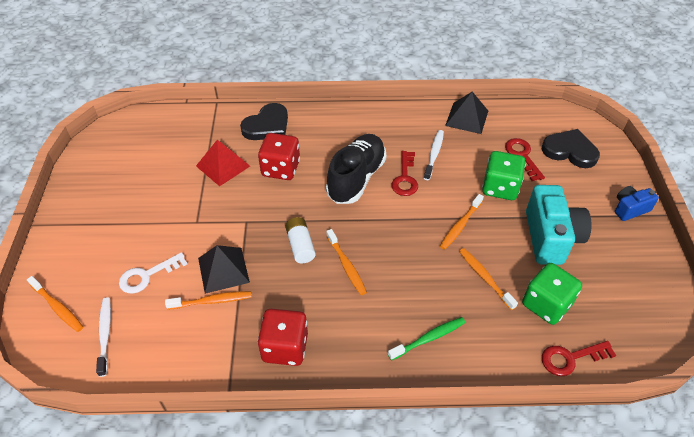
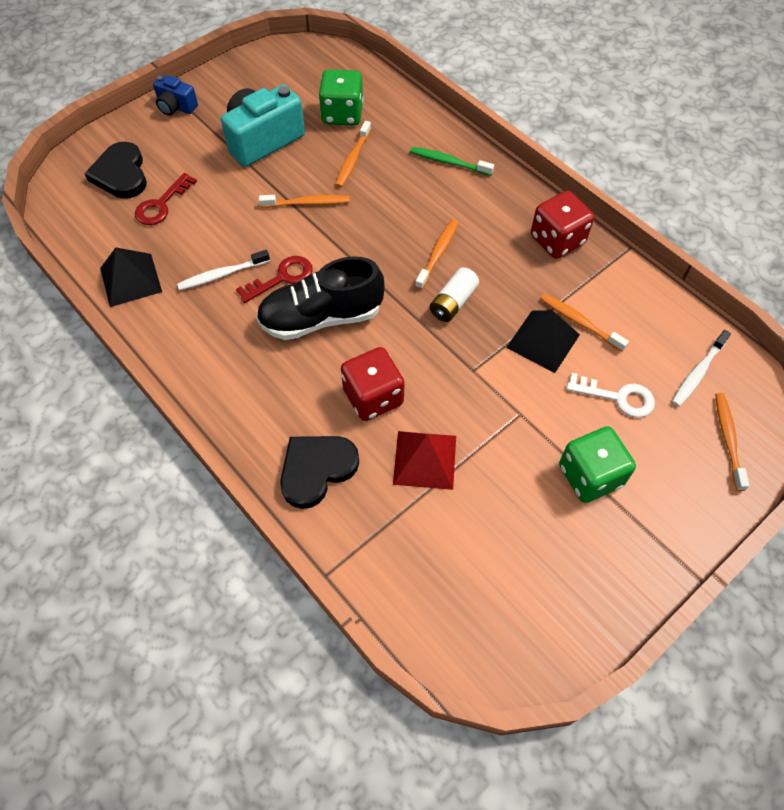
camera: 130 degrees left, 10 degrees up
black heart [240,103,288,140] -> black heart turned 45 degrees counterclockwise [280,436,359,509]
green dice [482,151,526,200] -> green dice moved to [559,426,636,503]
red key [542,341,616,376] -> none

